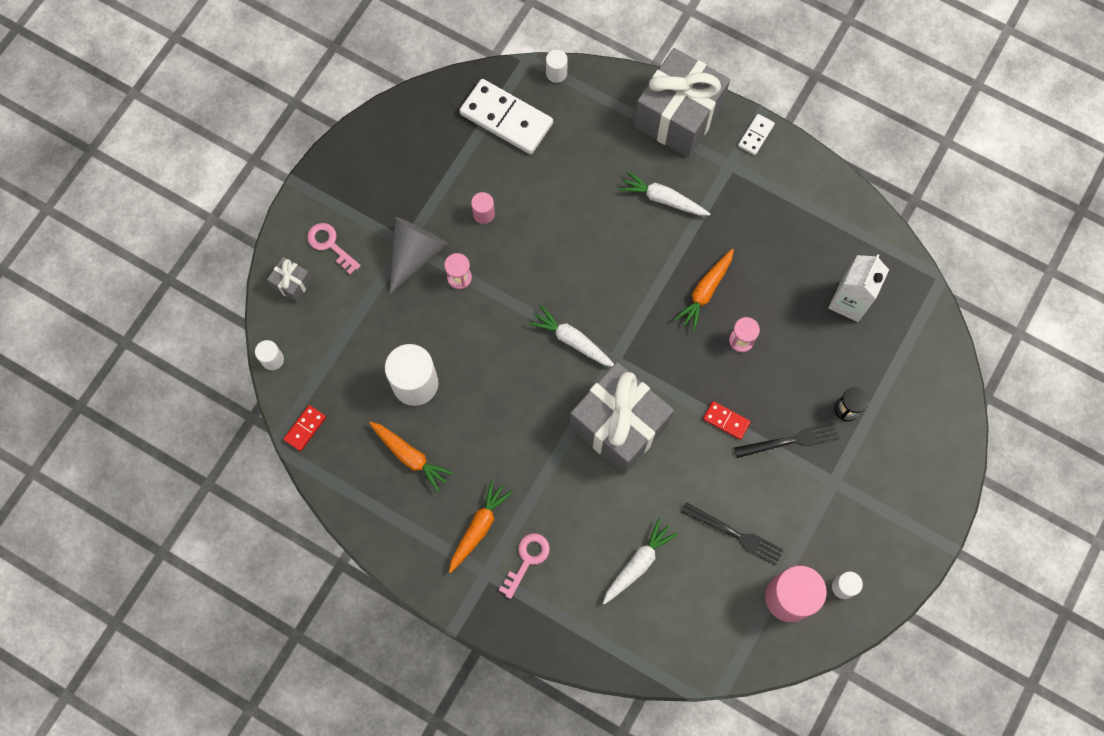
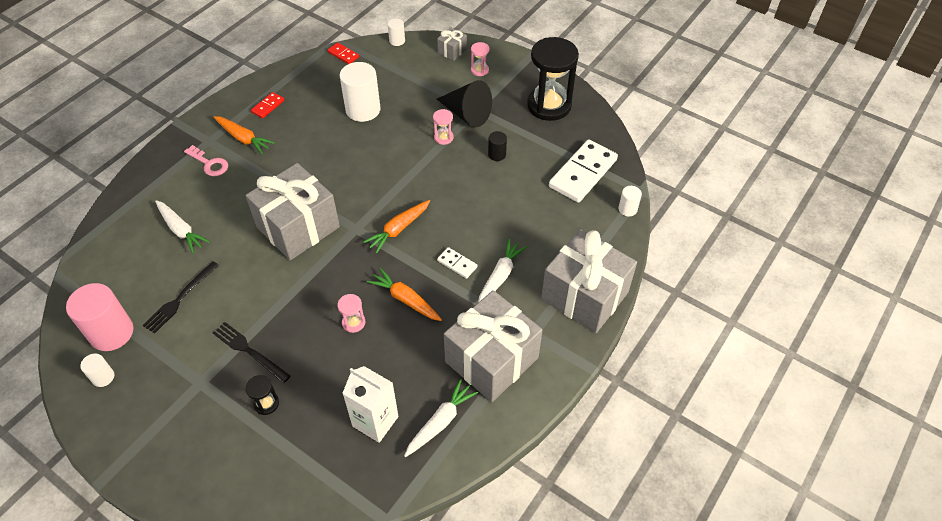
camera: 95 degrees right, 20 degrees down
pink key [307,223,361,275] -> pink hourglass [471,42,490,76]
orange carrot [369,422,453,492] -> orange carrot moved to [363,200,430,254]
grey cone [389,217,448,294] -> black cone [437,80,492,127]
pink cylinder [471,192,495,224] -> black cylinder [488,131,507,161]
white carrot [529,305,614,367] -> white carrot moved to [404,379,478,457]
red domino [703,401,751,440] -> red domino moved to [251,92,284,118]
black fork [734,422,839,458] -> black fork turned 135 degrees clockwise [213,322,290,383]
white domino [738,114,775,155] -> white domino moved to [437,247,477,279]
none -> grey gift [444,290,542,402]
none -> black hourglass [527,37,579,121]

